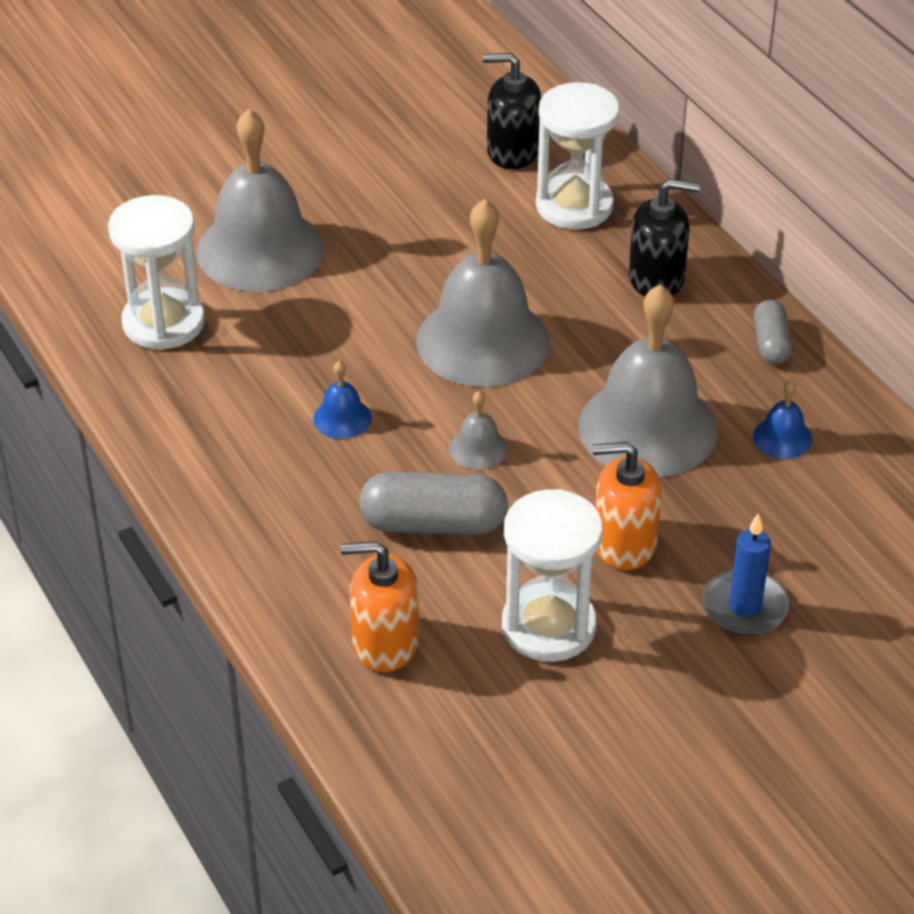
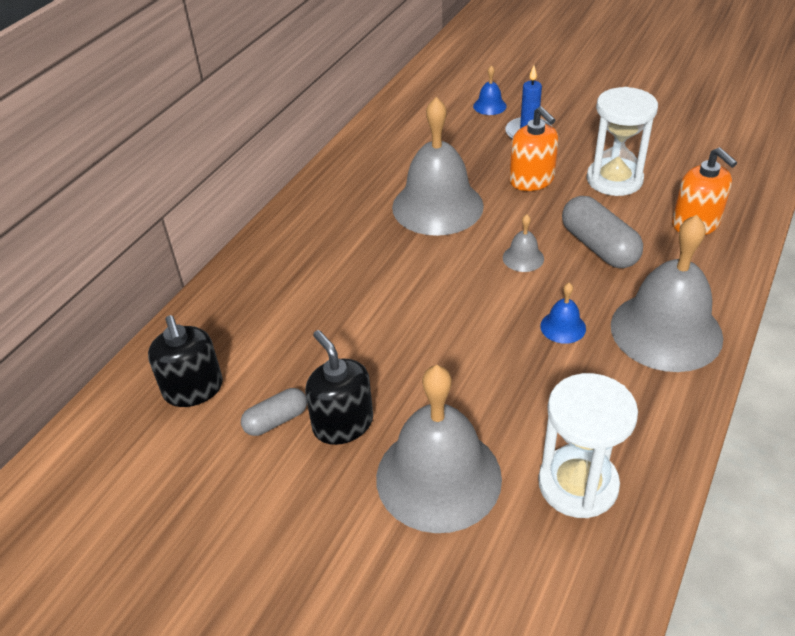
camera: 120 degrees left, 0 degrees up
grey bell [416,199,550,387] -> grey bell moved to [611,215,723,372]
white hourglass [536,82,620,230] -> none
black soap dispenser [629,179,700,296] -> black soap dispenser moved to [305,330,373,445]
blue bell [753,380,812,459] -> blue bell moved to [473,65,507,115]
grey capsule [754,300,792,364] -> grey capsule moved to [241,388,307,436]

